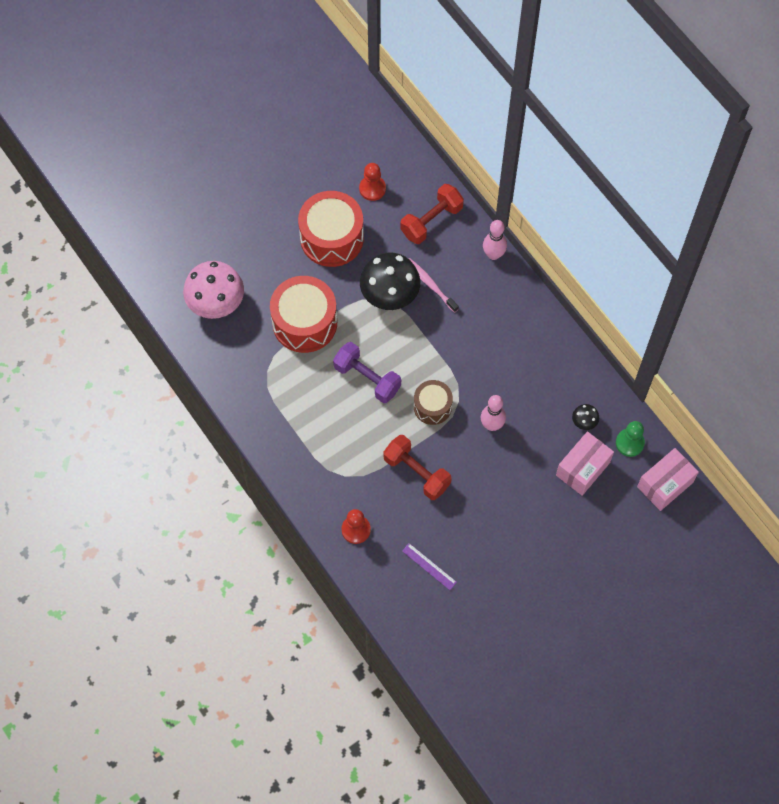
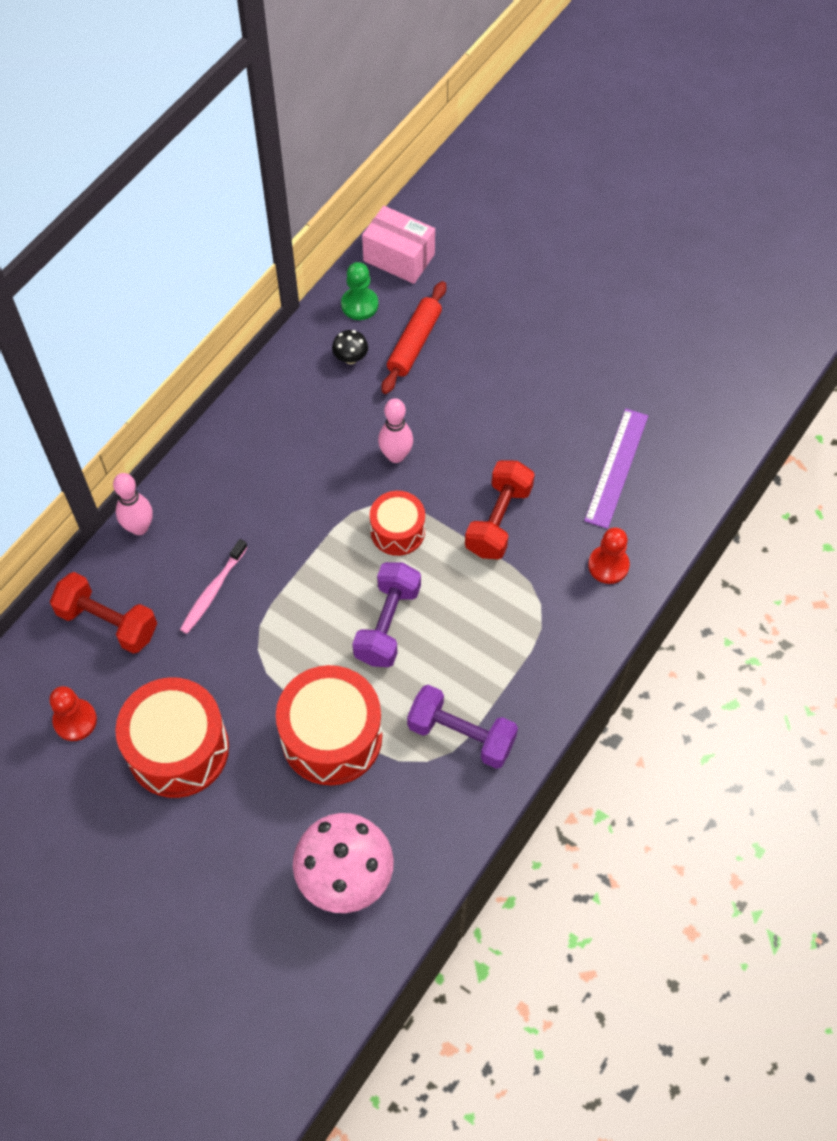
camera: 110 degrees left, 5 degrees down
black mushroom [360,253,420,310] -> none
purple ruler [402,543,457,590] -> purple ruler [584,409,648,529], size x1.66
brown drum [414,380,453,425] -> red drum [370,491,425,556]
pink box [556,431,614,496] -> red rolling pin [381,281,446,394]
none -> purple dumbbell [407,685,518,769]

